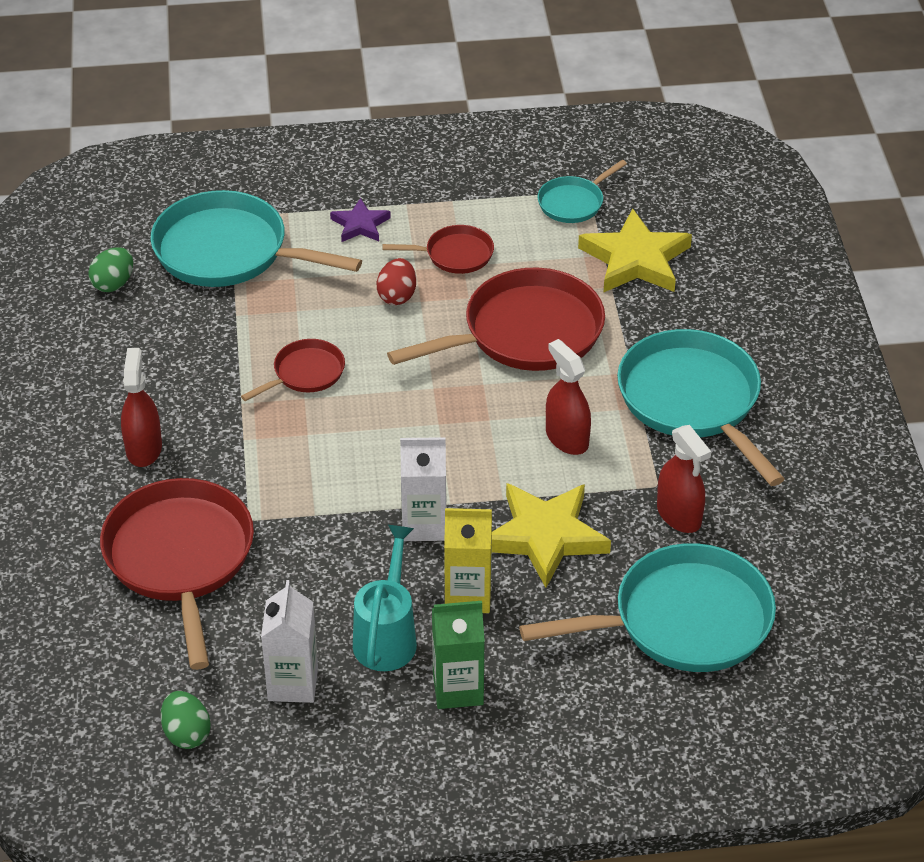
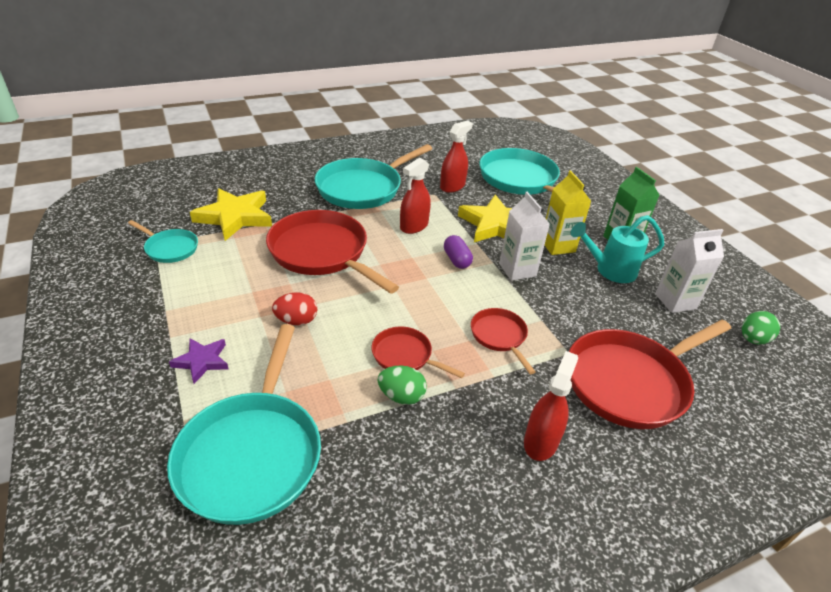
camera: 110 degrees left, 5 degrees down
green egg [88,247,133,292] -> green egg moved to [377,366,427,405]
red spray bottle [121,348,162,467] -> red spray bottle turned 135 degrees clockwise [524,351,578,461]
red pan [382,225,494,274] -> red pan moved to [471,308,535,374]
none -> purple capsule [444,235,473,269]

